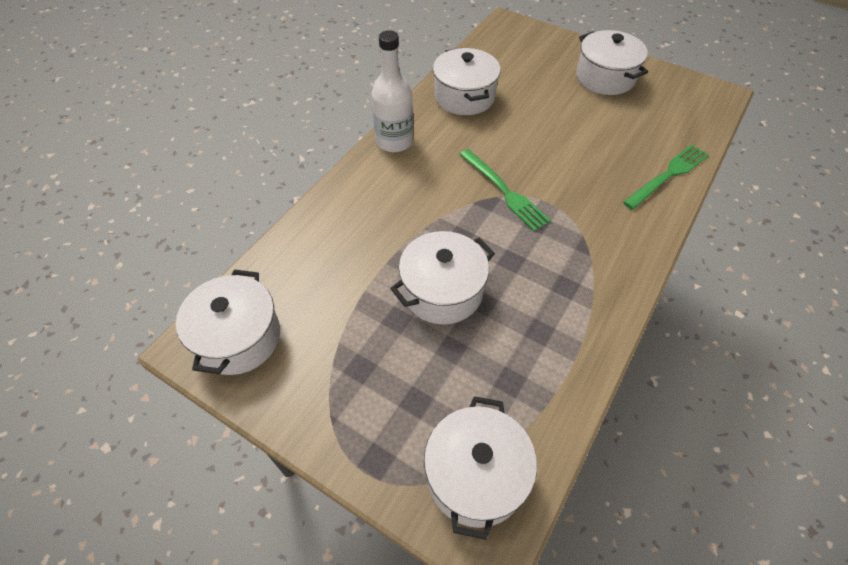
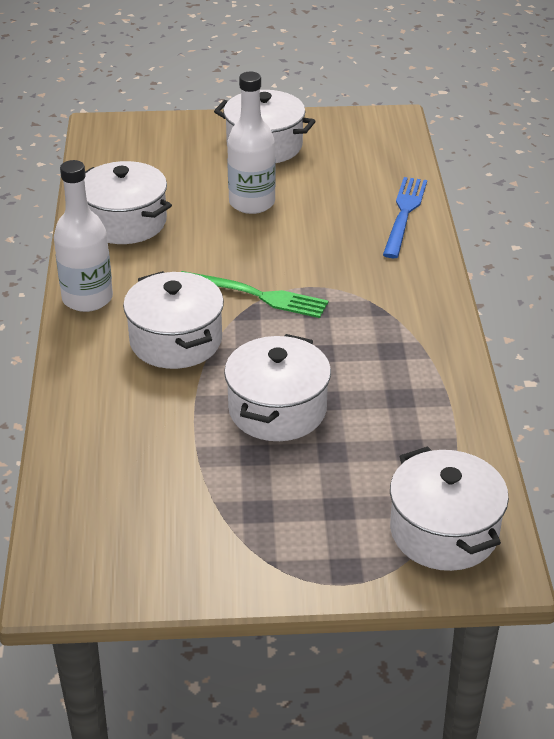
camera: 35 degrees left, 15 degrees down
white pot [176,269,280,375] -> white pot moved to [123,271,224,369]
green fork [623,144,709,210] -> blue fork [383,177,427,258]
none -> white bottle [227,72,276,214]

